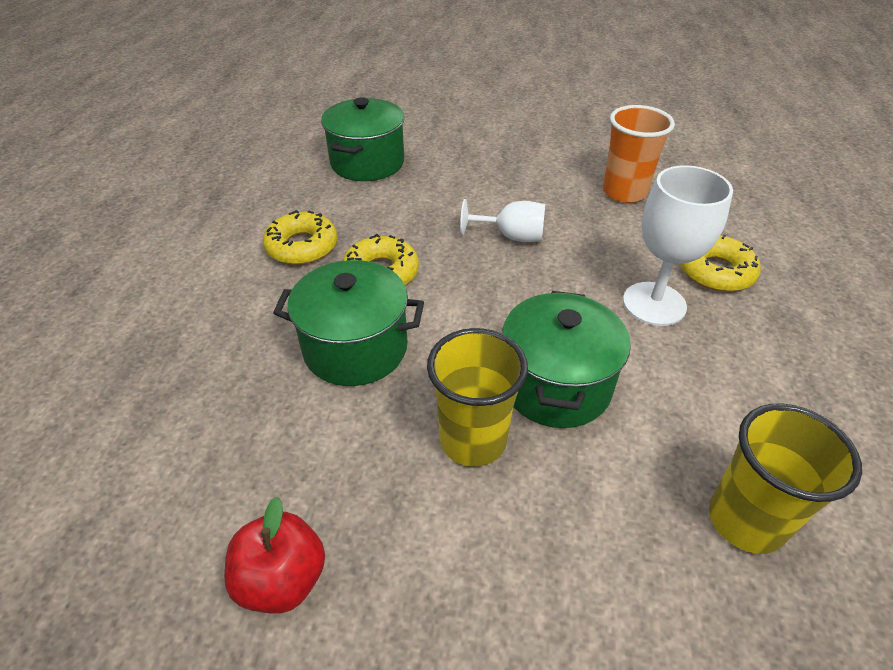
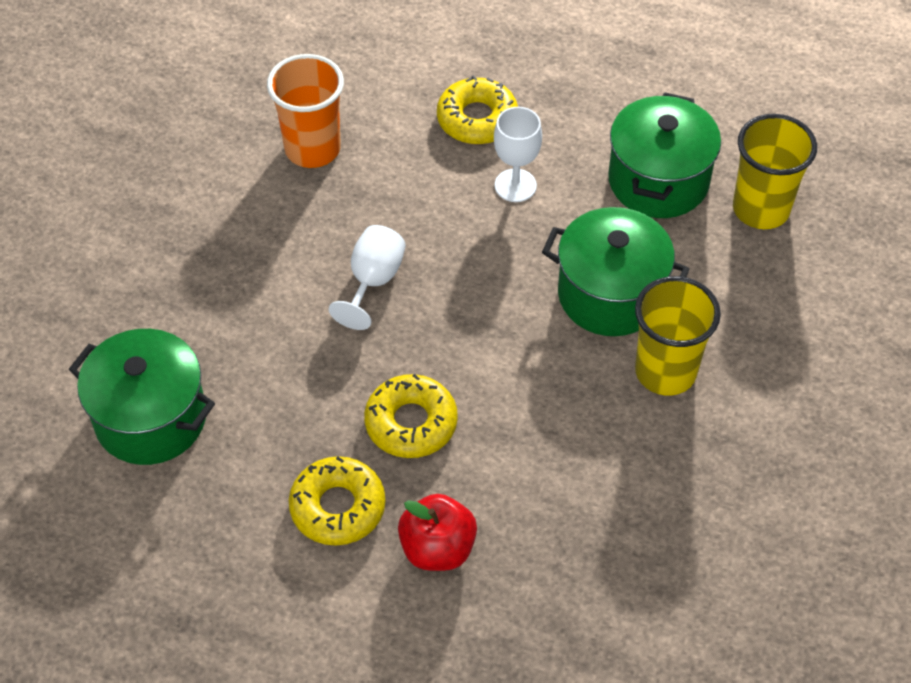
camera: 80 degrees left, 10 degrees up
red apple [224,497,325,614] -> red apple moved to [398,494,477,571]
green pot [273,260,424,386] -> green pot moved to [608,92,721,218]
white goblet [623,165,733,326] -> white goblet [494,107,542,202], size x0.65

